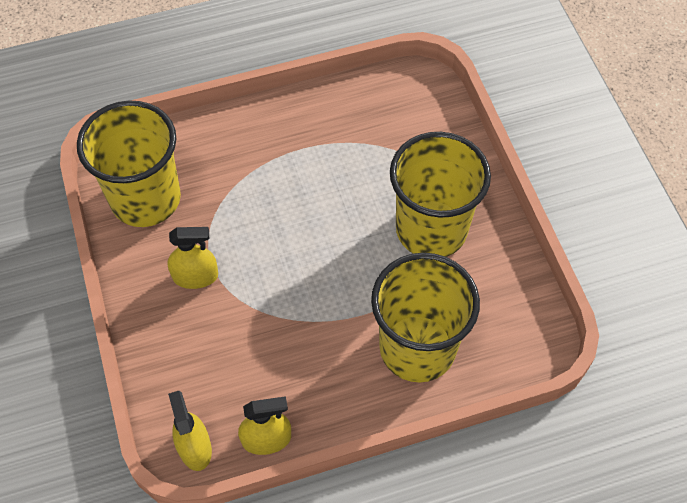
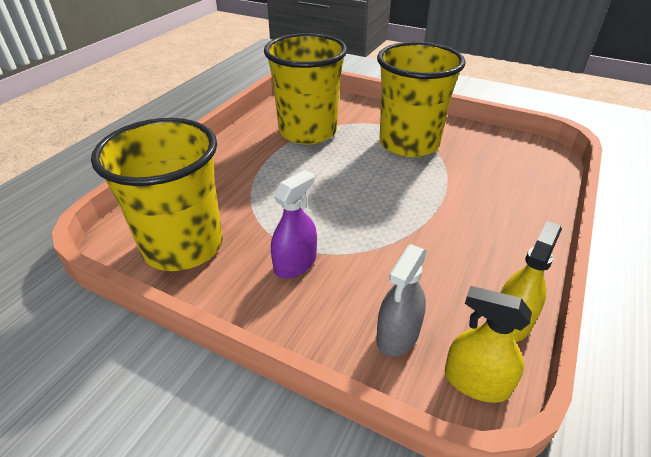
camera: 45 degrees left, 20 degrees down
yellow spray bottle [167,227,218,289] -> purple spray bottle [271,170,317,279]
yellow cup [371,253,480,382] -> yellow cup moved to [264,33,347,144]
none -> grey spray bottle [376,244,427,357]

